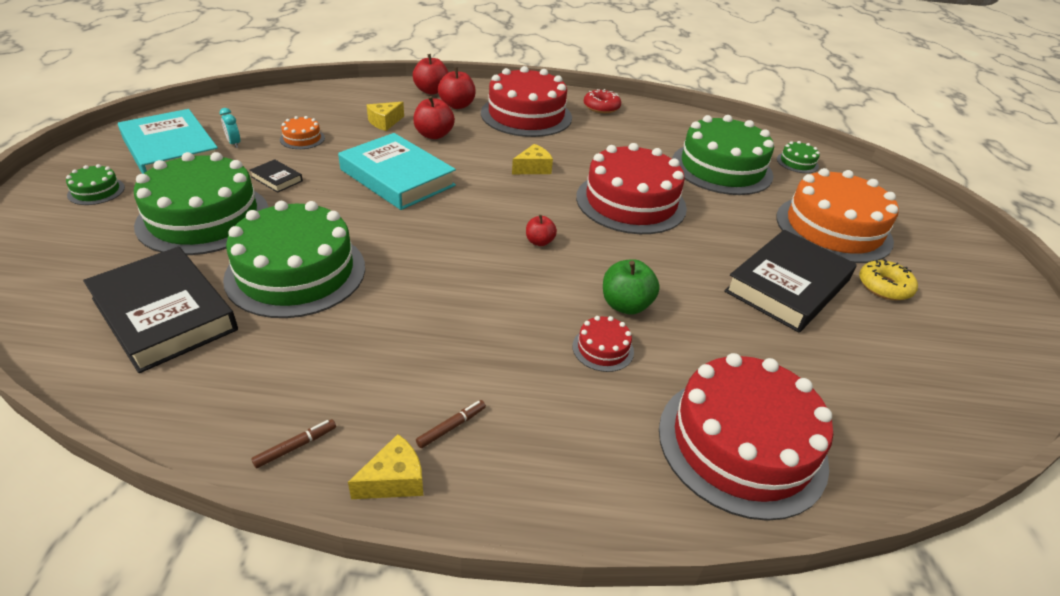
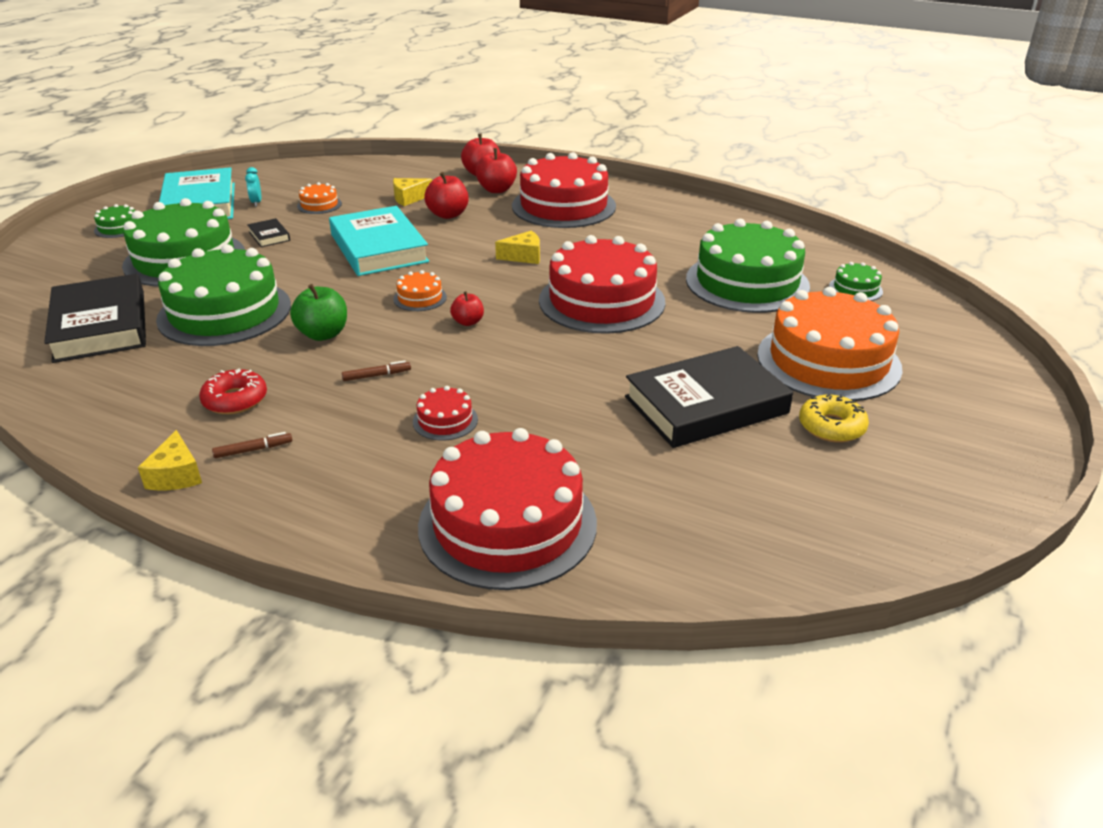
camera: 25 degrees right, 5 degrees down
brown marker [251,419,336,469] -> brown marker moved to [342,360,411,381]
yellow cheese [348,434,423,499] -> yellow cheese turned 90 degrees clockwise [138,430,202,490]
red donut [584,89,621,113] -> red donut moved to [199,368,267,414]
green apple [603,259,660,314] -> green apple moved to [290,284,347,341]
none -> orange cake [393,270,447,311]

